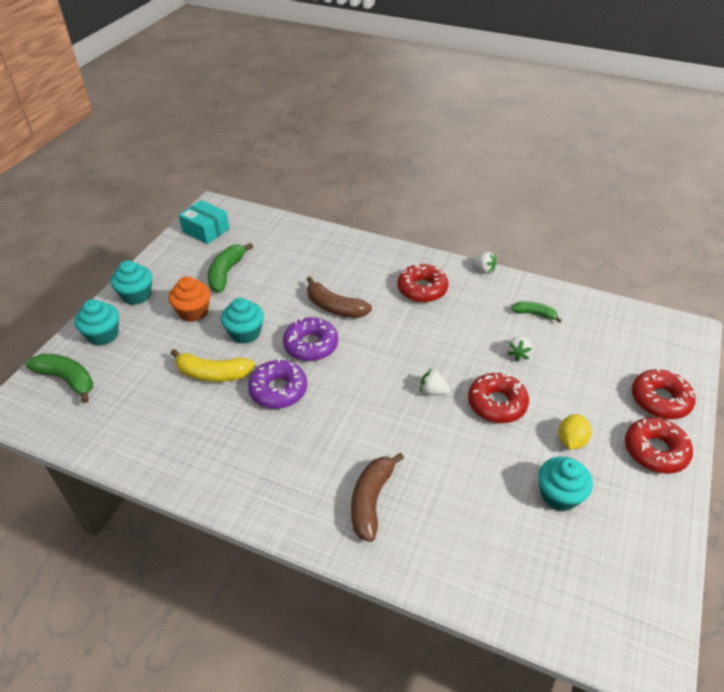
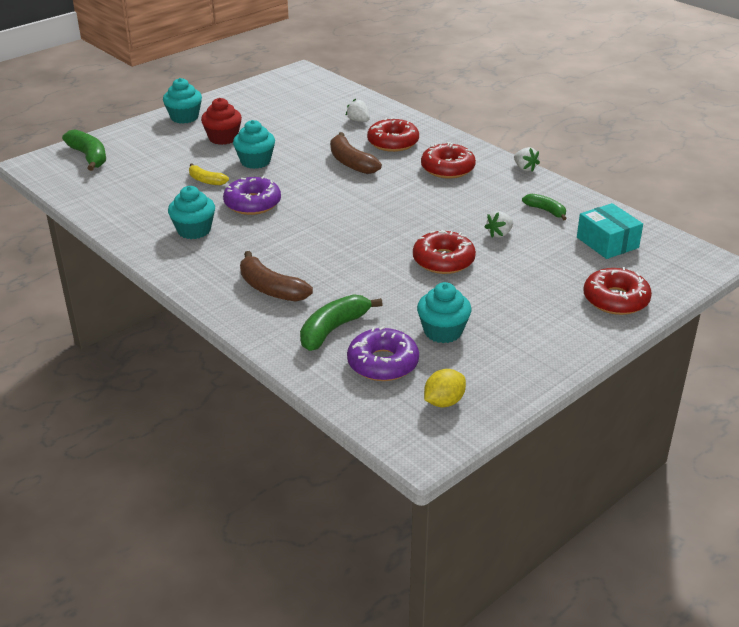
camera: 25 degrees right, 10 degrees down
turquoise cupcake [74,299,119,345] -> turquoise cupcake moved to [168,186,215,239]
orange cupcake [169,276,211,322] -> red cupcake [201,98,242,145]
yellow banana [170,349,255,382] -> yellow banana [189,163,229,185], size x0.61
turquoise box [179,200,229,244] -> turquoise box moved to [577,203,643,259]
green banana [208,243,253,293] -> green banana moved to [300,294,383,351]
purple donut [283,317,338,361] -> purple donut moved to [347,326,419,381]
brown banana [351,453,404,542] -> brown banana turned 90 degrees counterclockwise [240,251,313,302]
white strawberry [420,368,450,395] -> white strawberry moved to [346,98,370,122]
yellow lemon [559,414,591,450] -> yellow lemon moved to [424,369,466,407]
red donut [625,417,693,474] -> red donut moved to [367,117,419,152]

